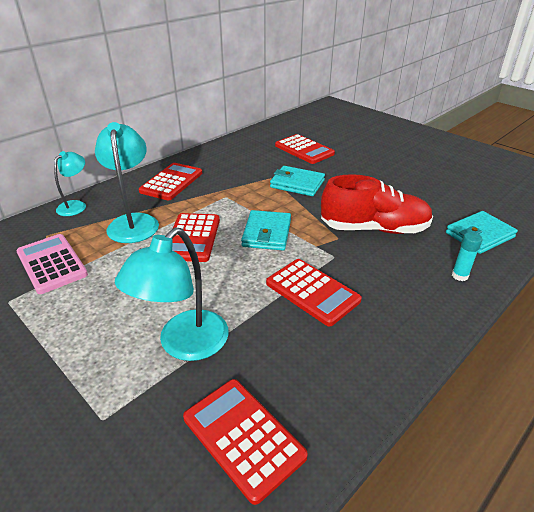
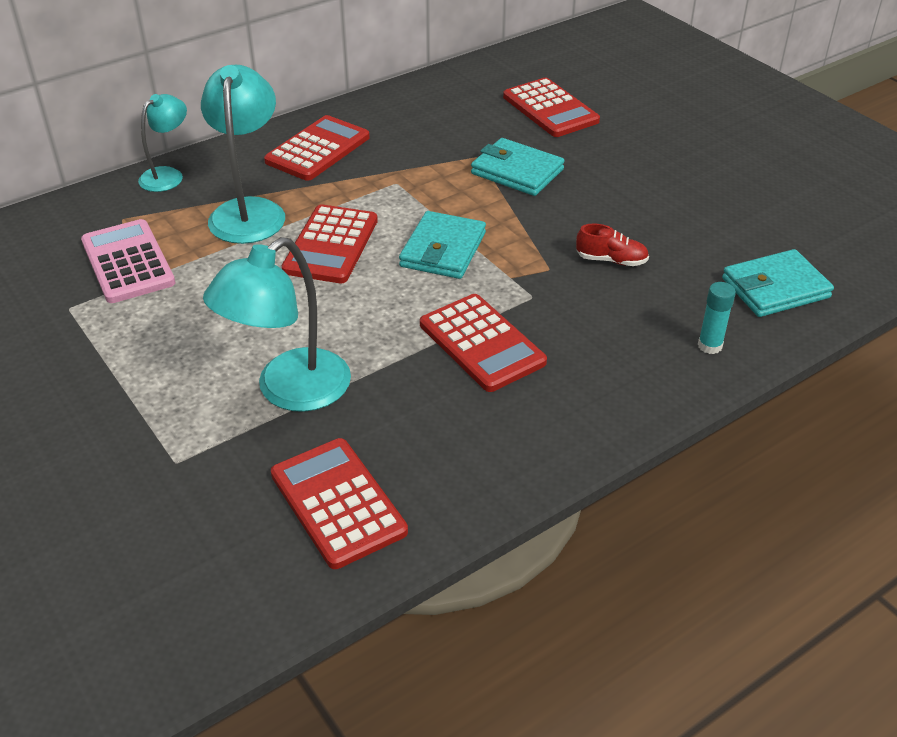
camera: 10 degrees right, 5 degrees up
red shoe [321,174,433,234] -> red shoe [576,223,649,266], size x0.42

